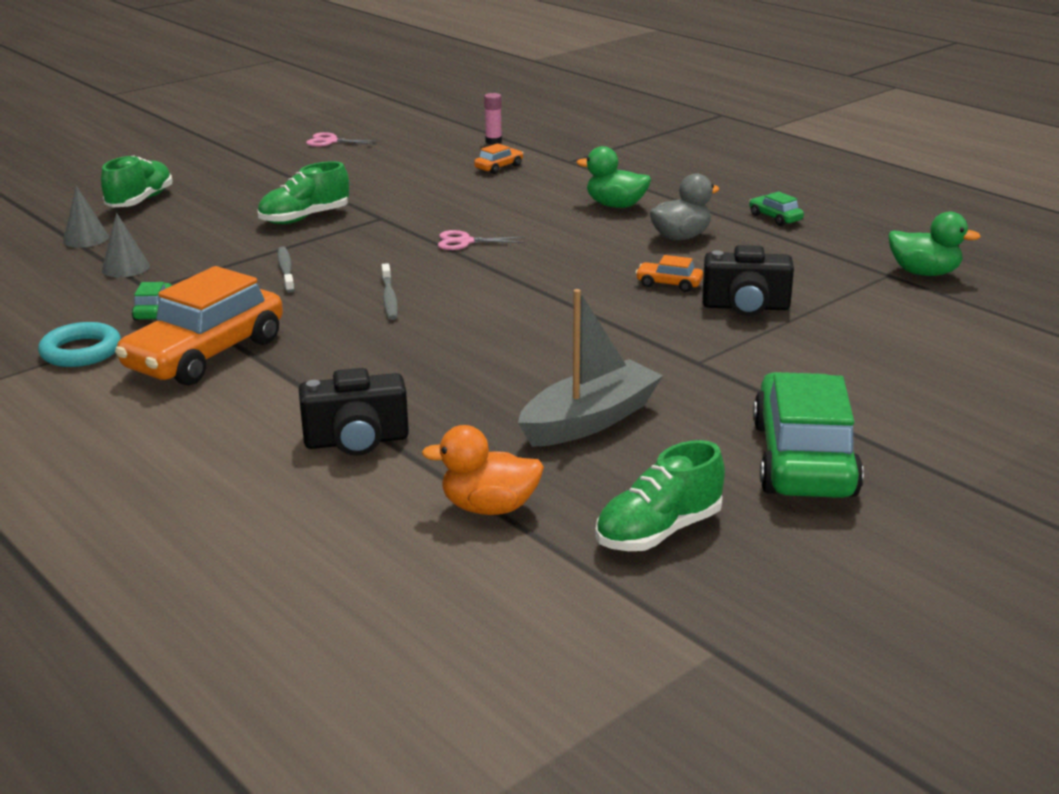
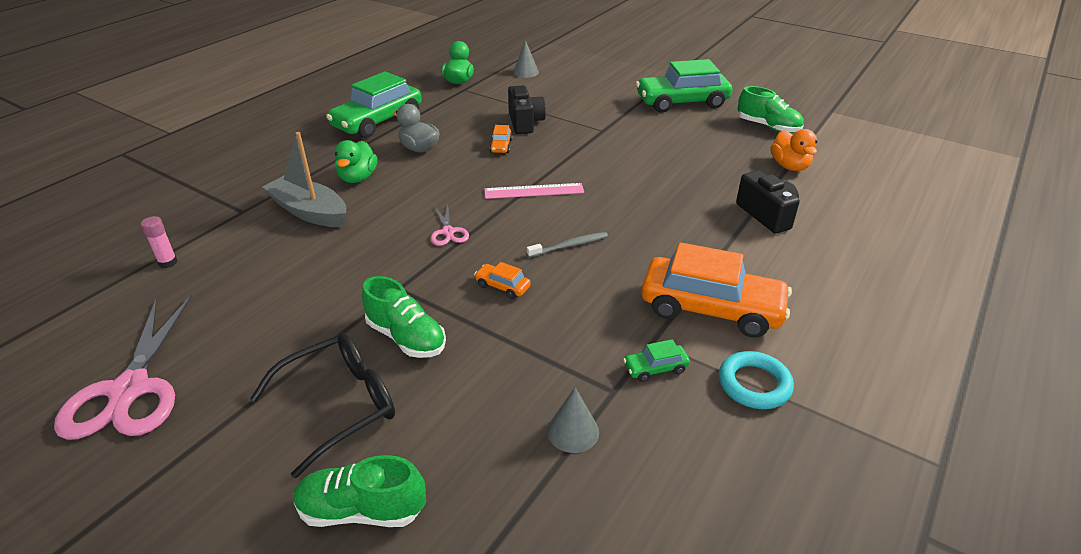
camera: 105 degrees left, 10 degrees up
grey cone [63,186,109,248] -> grey cone moved to [513,40,539,78]
grey toothbrush [277,247,295,293] -> none
pink scissors [306,132,381,147] -> pink scissors [54,294,192,440], size x2.13
orange car [474,143,523,174] -> orange car moved to [474,262,531,299]
grey boat [518,289,663,447] -> grey boat moved to [262,132,346,227]
green car [749,191,804,226] -> green car [326,71,422,138], size x2.42
none -> black glasses [250,333,395,478]
none -> pink ruler [484,183,584,199]

